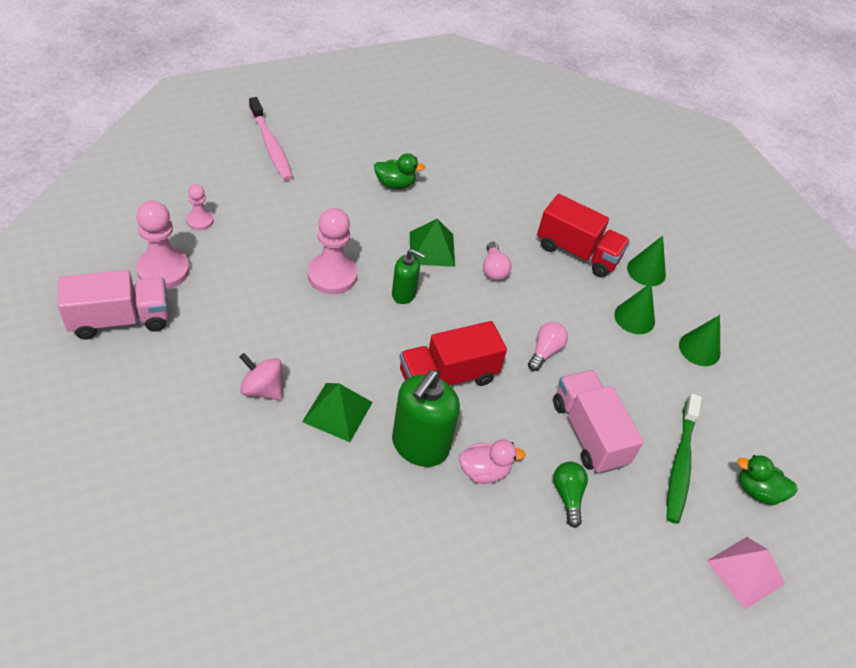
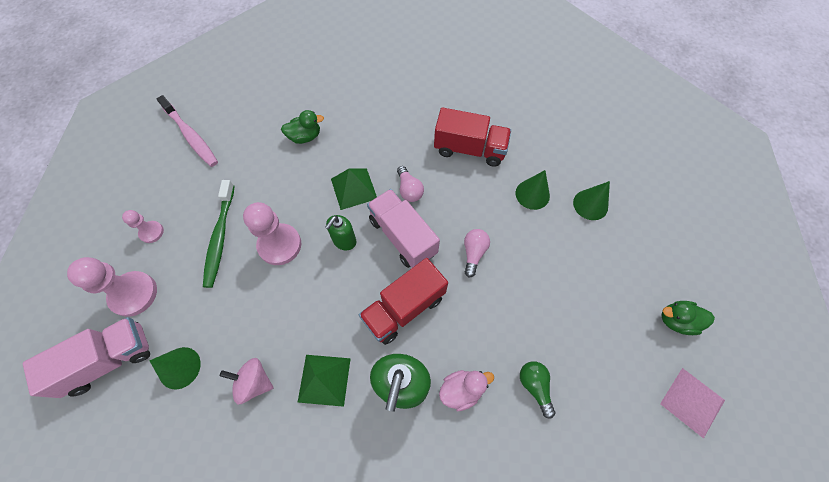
camera: 10 degrees left, 15 degrees up
green soap dispenser [392,249,425,304] -> green soap dispenser turned 120 degrees clockwise [325,215,356,251]
pink truck [553,370,643,474] -> pink truck moved to [367,189,440,268]
green cone [627,236,666,286] -> green cone moved to [149,347,201,389]
green toothbrush [666,394,702,524] -> green toothbrush moved to [203,180,235,288]

